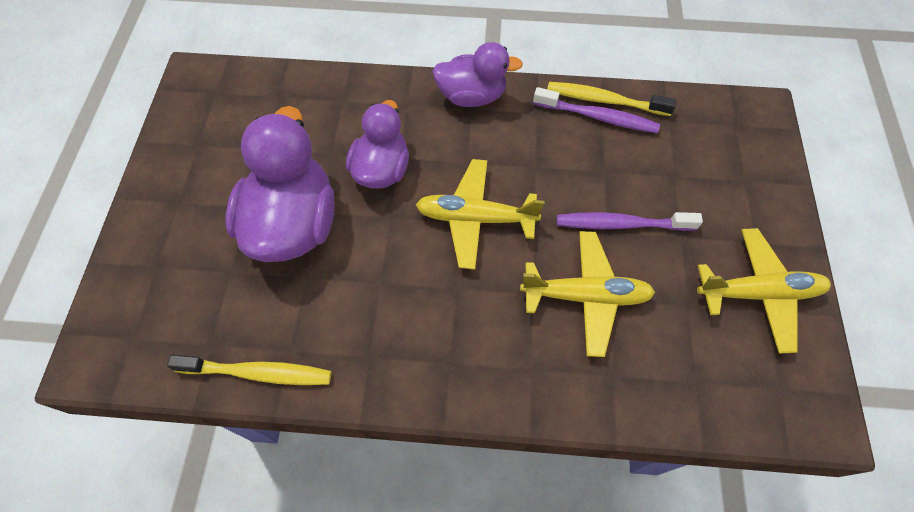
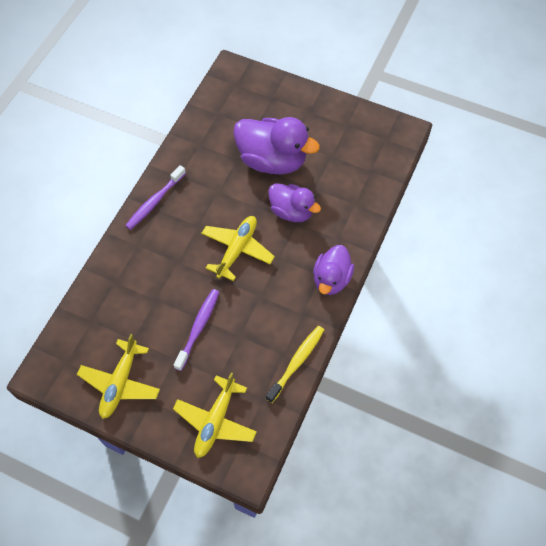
camera: 110 degrees right, 0 degrees up
yellow toothbrush [167,355,331,385] -> none
yellow plane [520,231,655,357] -> yellow plane moved to [173,372,257,458]
purple toothbrush [533,87,660,133] -> purple toothbrush moved to [125,165,186,230]

